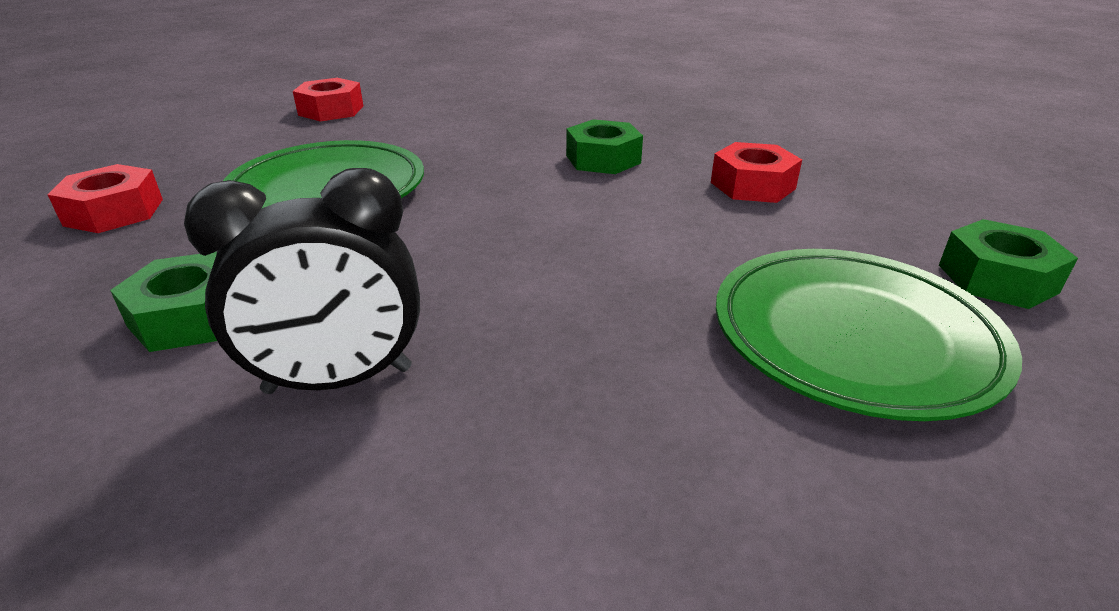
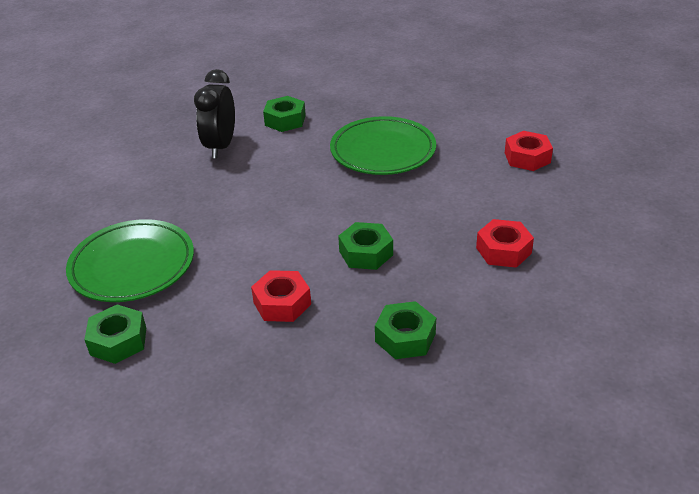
camera: 115 degrees right, 5 degrees up
red nut [47,164,163,233] -> red nut moved to [476,219,534,268]
none -> green nut [375,301,436,359]

